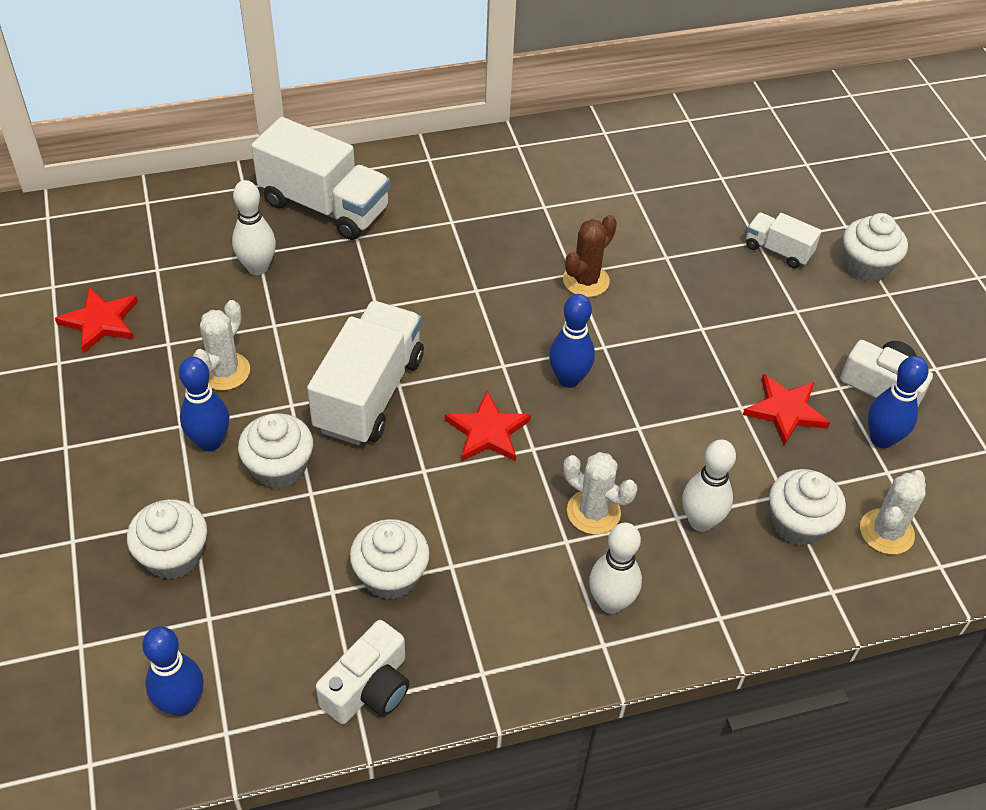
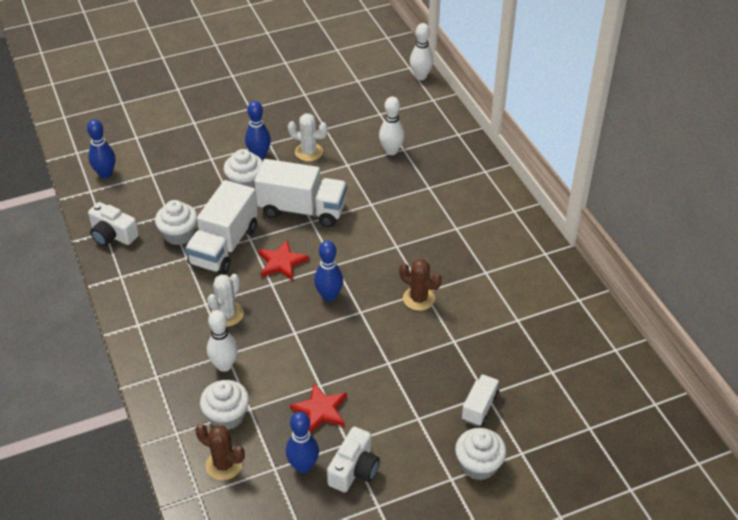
camera: 85 degrees right, 5 degrees down
red star [55,287,138,353] -> none
white cupcake [127,499,207,579] -> none
white truck [251,117,390,240] -> white truck moved to [185,180,258,275]
white bowling pin [589,523,642,614] -> white bowling pin moved to [410,23,433,80]
white cactus [860,470,926,555] -> brown cactus [195,424,245,480]

